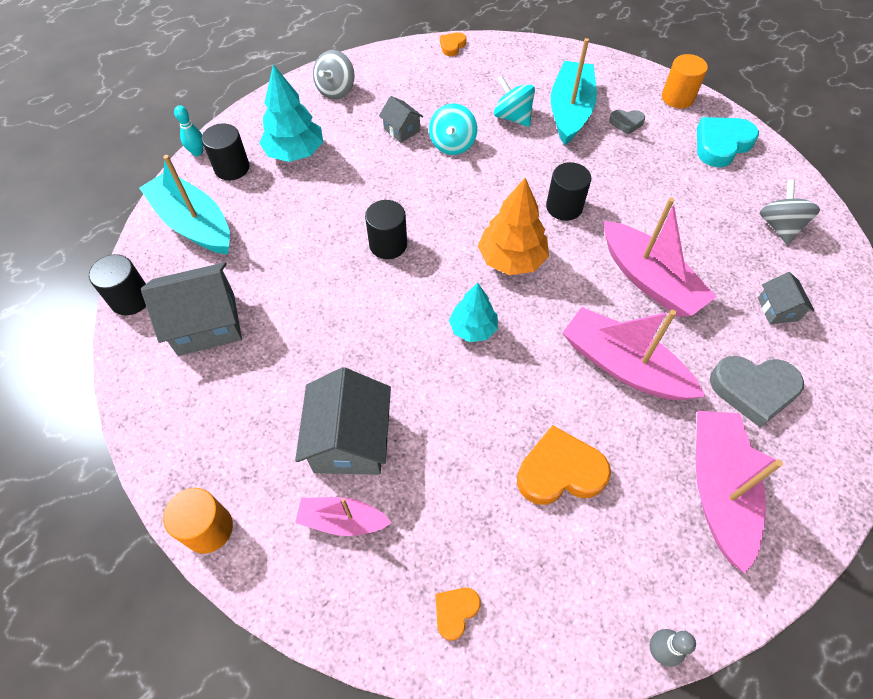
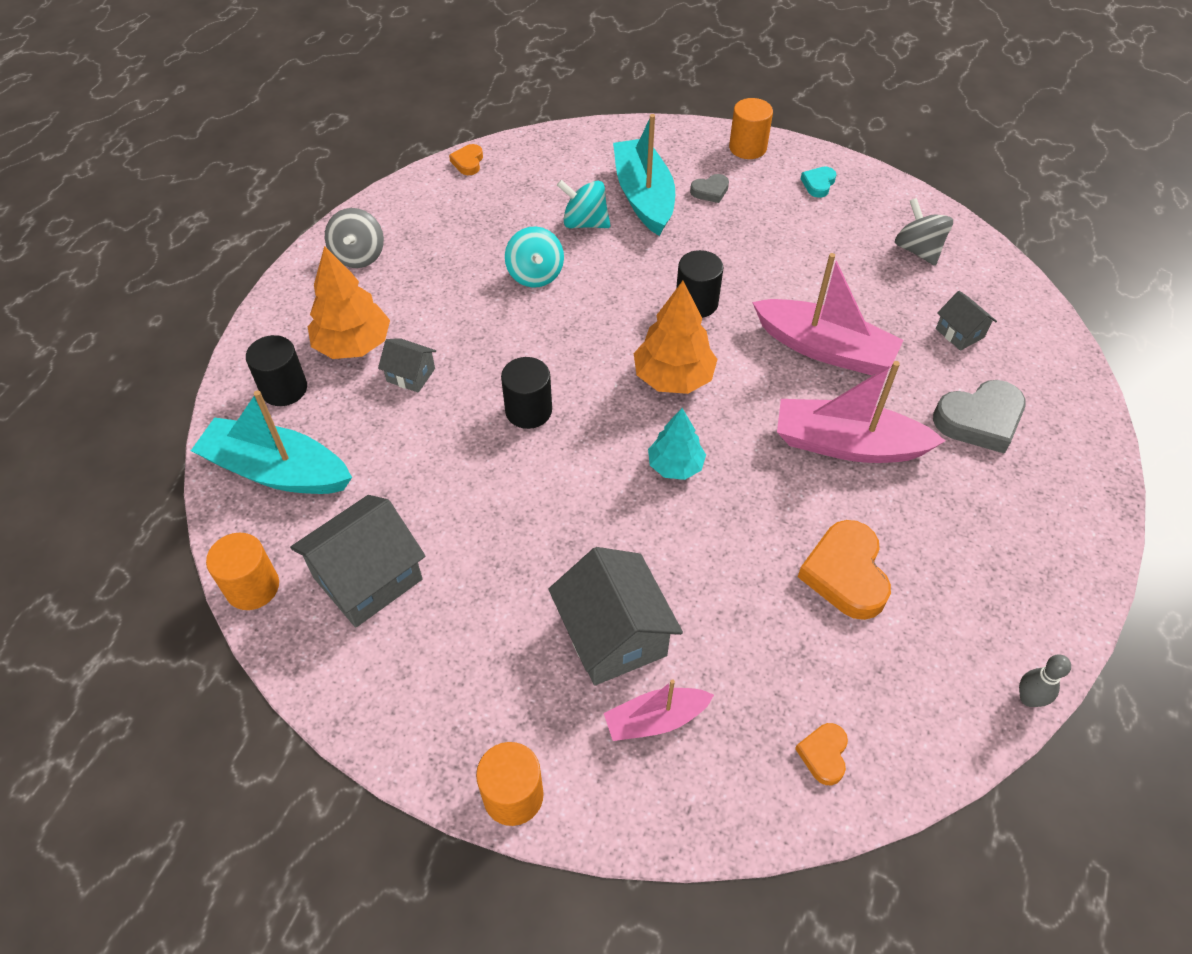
camera: 25 degrees left, 5 degrees down
black cylinder [89,254,146,315] -> orange cylinder [206,533,279,610]
turquoise bowling pin [174,105,204,156] -> none
turquoise tree [259,64,323,162] -> orange tree [308,246,390,359]
grey house [379,96,423,143] -> grey house moved to [378,338,436,393]
orange heart [517,425,611,505] -> orange heart turned 60 degrees counterclockwise [798,520,891,620]
pink boat [696,411,783,574] -> none
turquoise heart [697,117,759,167] -> turquoise heart [801,167,836,198], size x0.53

